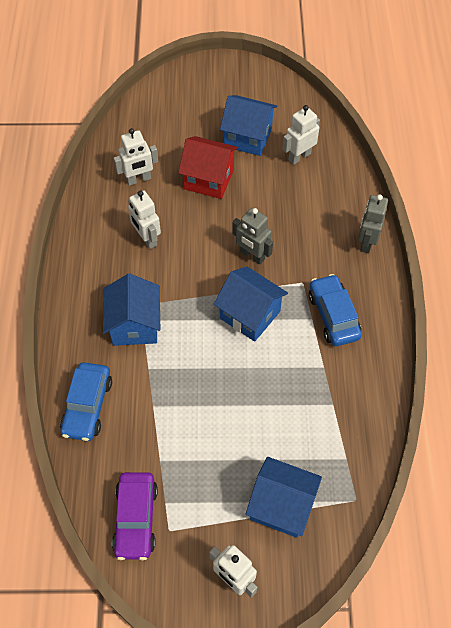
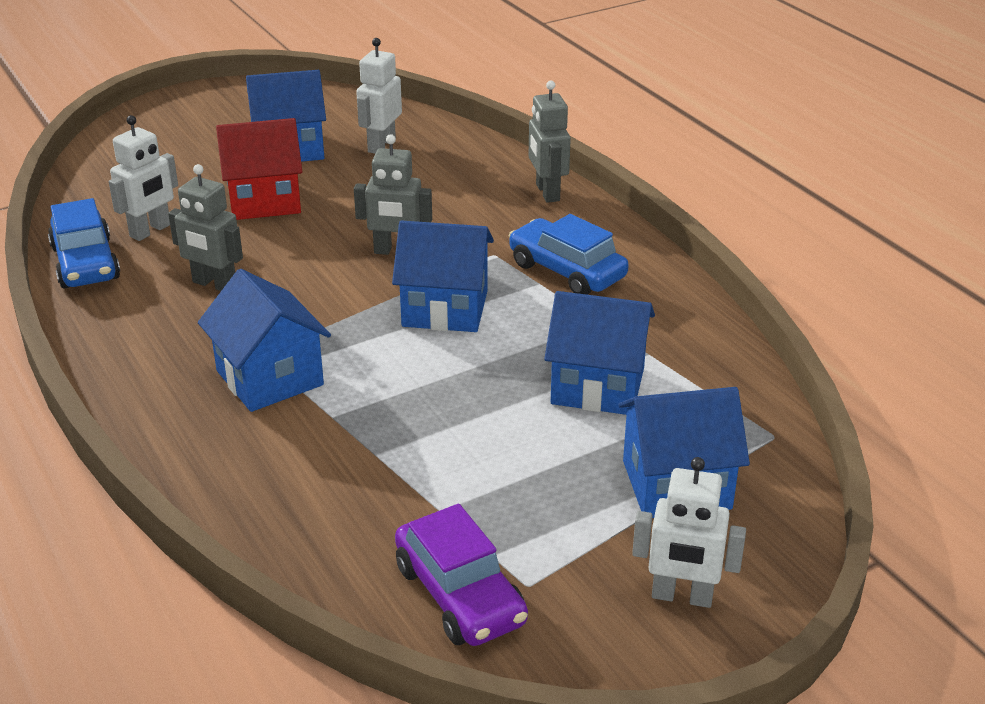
camera: 30 degrees left, 25 degrees down
blue car [60,362,112,441] -> blue car moved to [48,198,120,288]
white robot [128,190,161,249] -> grey robot [168,164,243,291]
none -> blue house [544,291,655,415]

